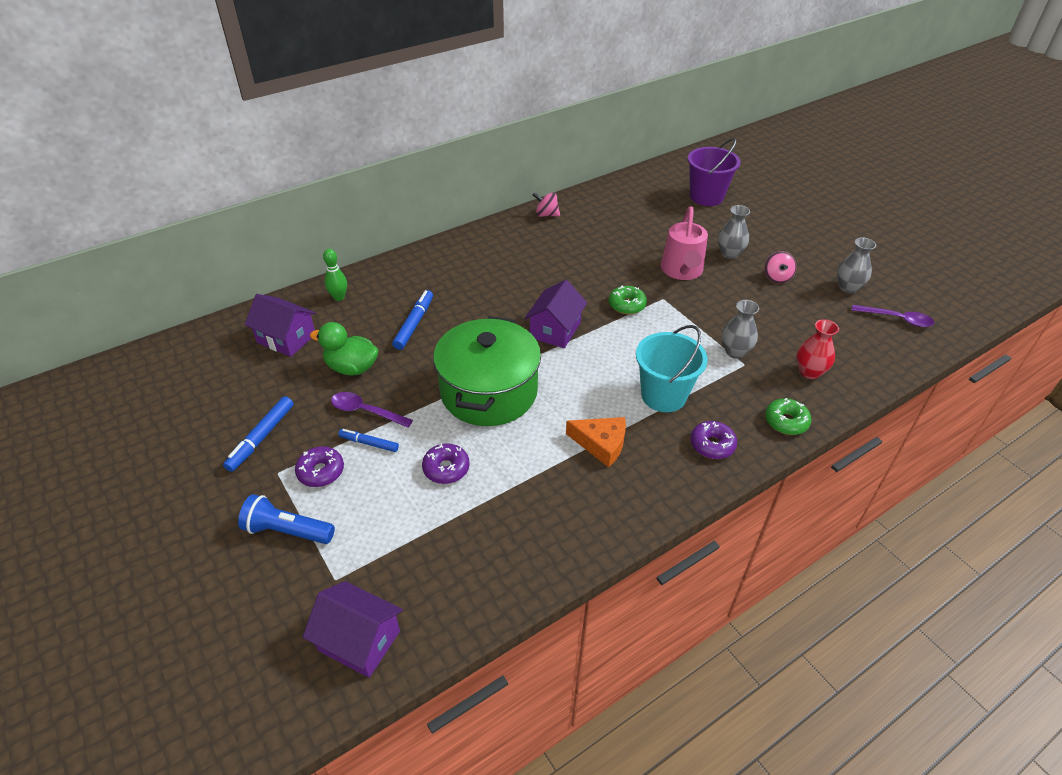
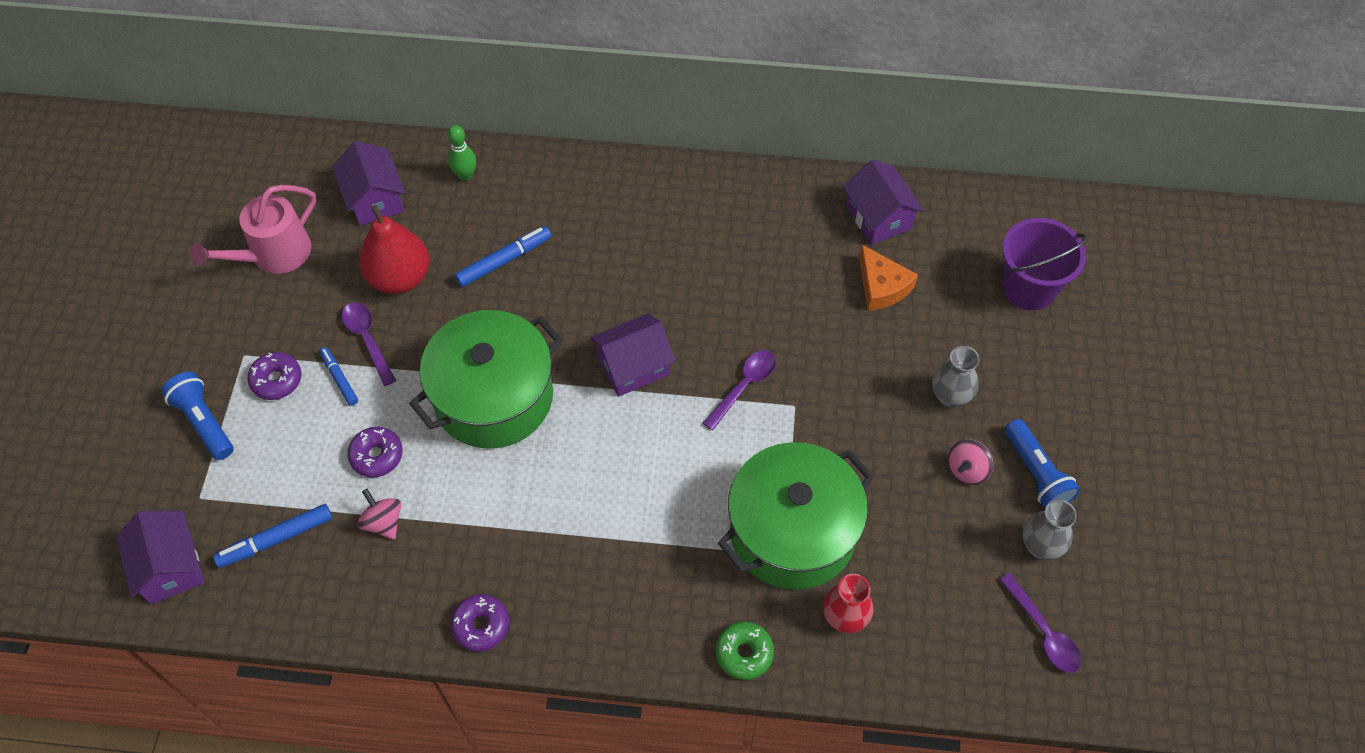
camera: 40 degrees right, 15 degrees up
blue marker [223,396,294,472] -> blue marker moved to [213,504,332,568]
green duck [310,322,379,376] -> red pear [359,205,429,294]
pink spinning top [533,192,560,217] -> pink spinning top moved to [357,489,401,540]
orange cheese [566,417,626,467] -> orange cheese moved to [859,245,918,311]
green donut [609,285,647,315] -> purple spoon [703,350,776,430]
turquoise bucket [636,325,708,412] -> none
pink watering can [661,206,708,280] -> pink watering can moved to [190,185,316,274]
purple donut [690,421,737,459] -> purple donut moved to [451,594,509,652]
grey vase [722,300,759,359] -> green pot [718,442,874,590]
none -> purple house [843,160,924,245]
none -> blue flashlight [1005,419,1080,509]

